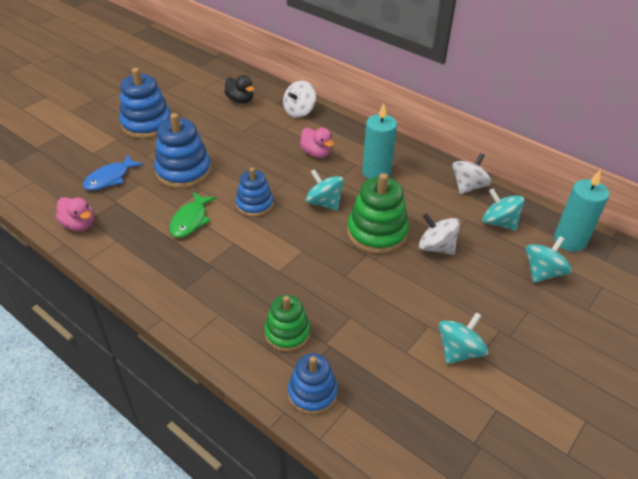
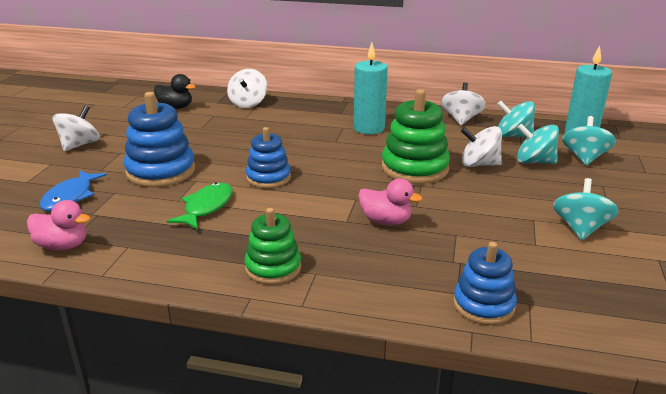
camera: 25 degrees left, 15 degrees down
blue stacking toy [119,68,171,139] -> white spinning top [52,105,100,151]
green fish [169,192,217,238] -> green fish turned 150 degrees counterclockwise [167,182,233,230]
green stacking toy [264,295,310,352] -> green stacking toy moved to [244,208,301,285]
pink duck [300,128,334,158] -> pink duck moved to [358,178,423,225]
turquoise spinning top [306,169,344,211] -> turquoise spinning top moved to [517,124,559,164]

